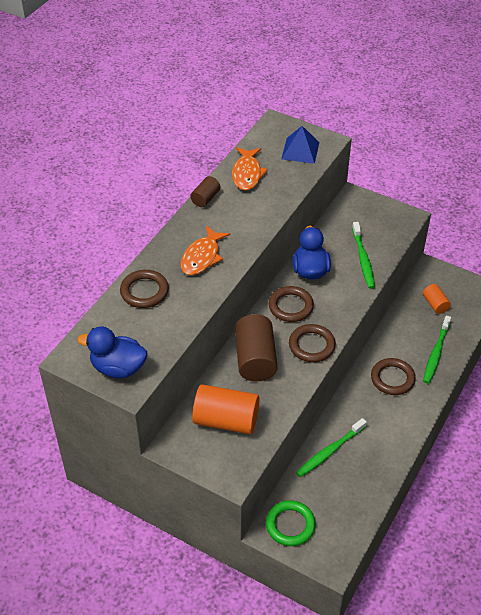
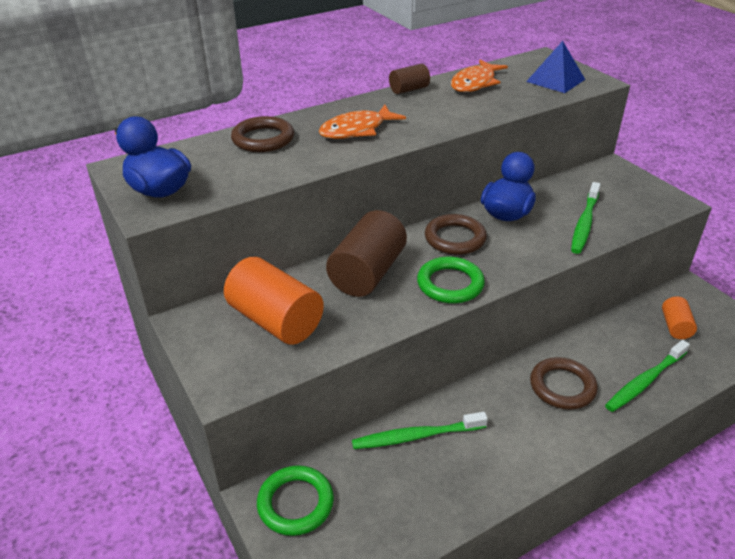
camera: 30 degrees right, 10 degrees down
brown ring [289,324,336,362] -> green ring [417,257,485,304]

